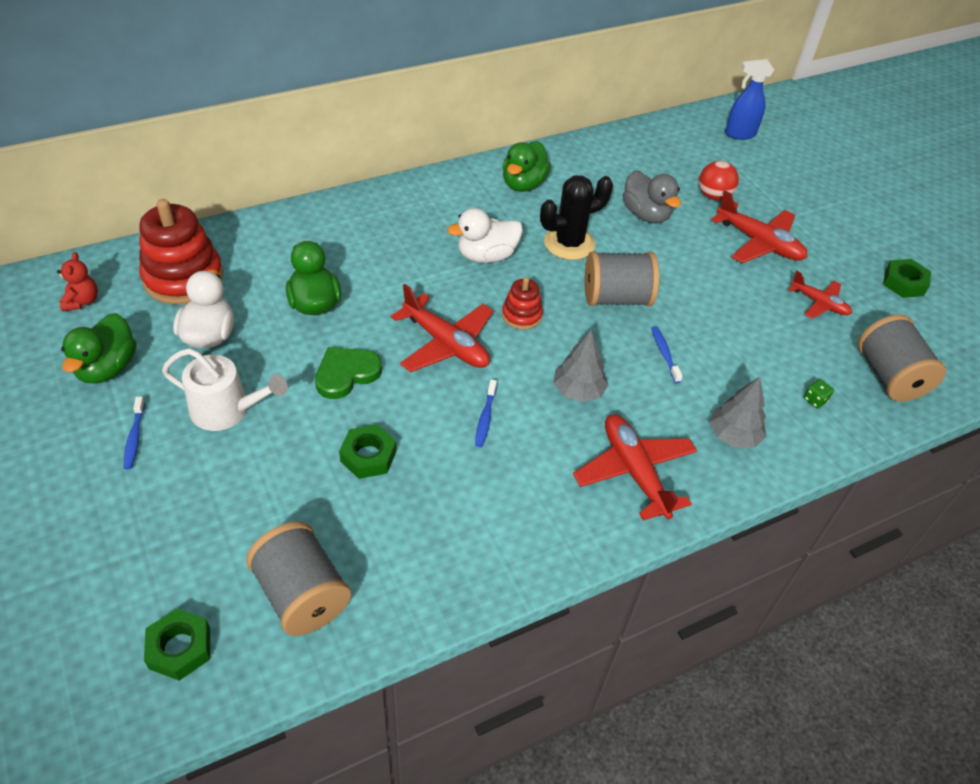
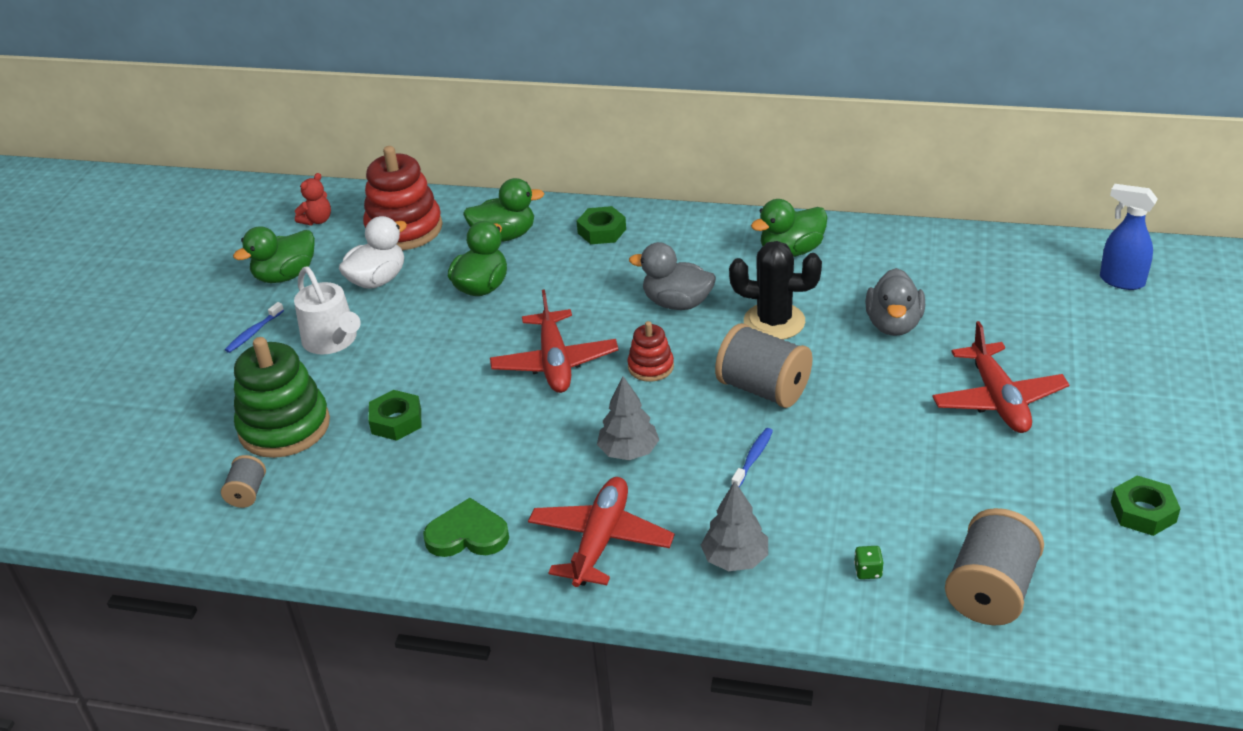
camera: 45 degrees right, 10 degrees down
green nut [144,608,210,681] -> green nut moved to [577,206,626,244]
grey spool [246,521,351,636] -> grey spool [221,455,266,508], size x0.51
green heart [315,347,382,399] -> green heart moved to [423,498,509,557]
white duck [447,208,523,263] -> grey duck [629,242,716,310]
blue toothbrush [475,379,497,447] -> none
red ball [699,161,739,200] -> none
red plane [788,271,852,319] -> none
none -> green stacking toy [234,337,330,458]
none -> green duck [463,178,545,242]

